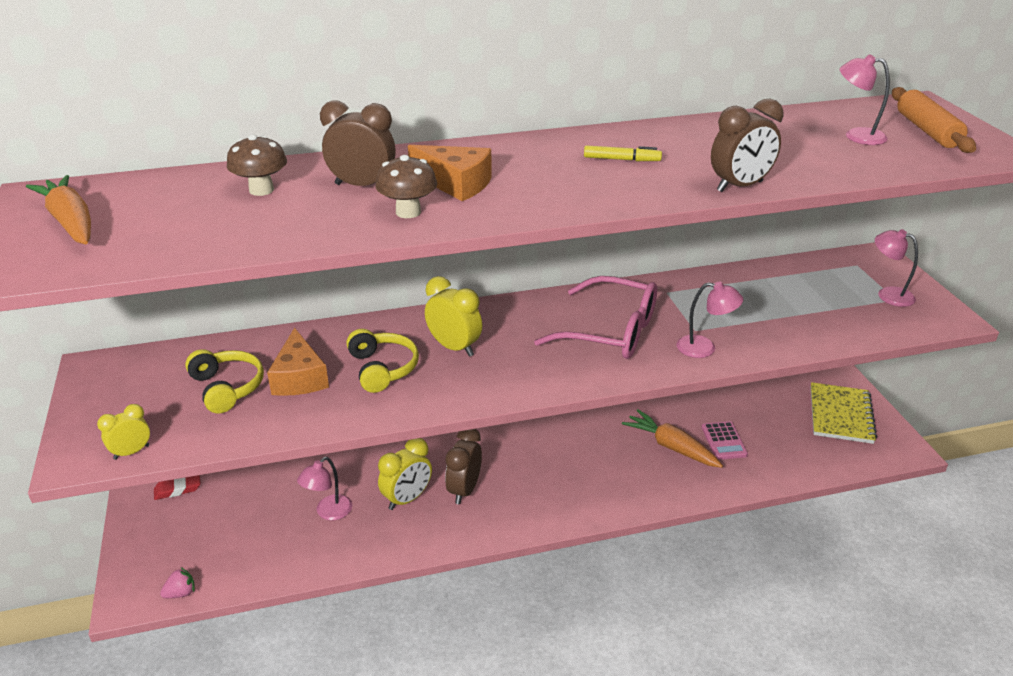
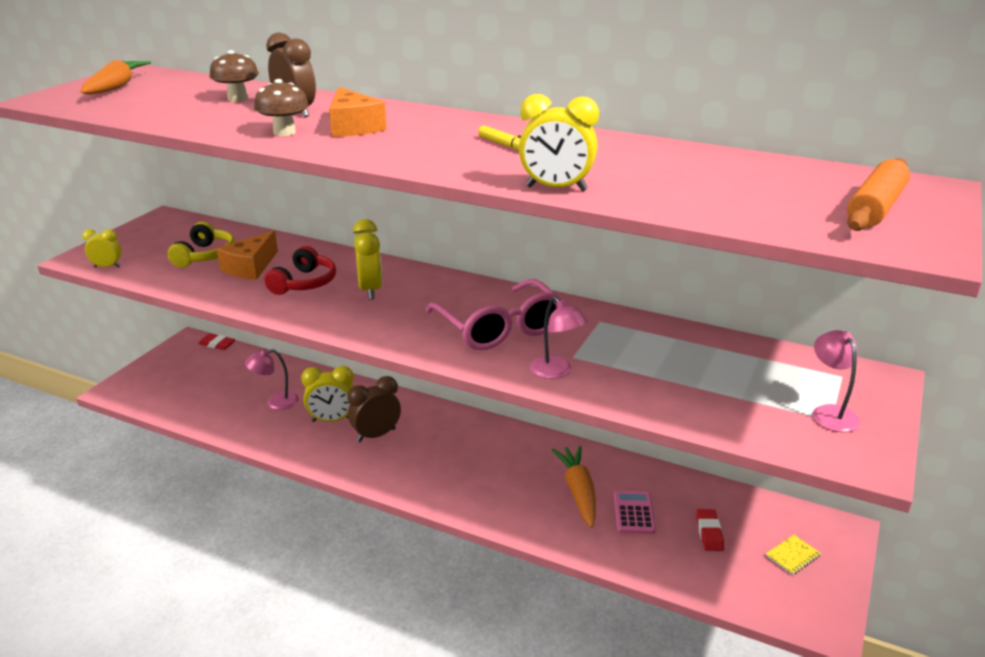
camera: 40 degrees right, 5 degrees down
pink strawberry [160,567,195,598] -> none
yellow headphones [346,329,419,393] -> red headphones [264,246,336,295]
pink calculator [701,421,748,460] -> pink calculator turned 150 degrees clockwise [614,491,656,534]
brown clock [711,99,784,192] -> yellow clock [519,94,599,191]
yellow notebook [811,382,877,444] -> yellow notebook [766,535,821,575], size x0.46
pink lamp [840,54,890,145] -> none
none -> red eraser [696,509,724,551]

